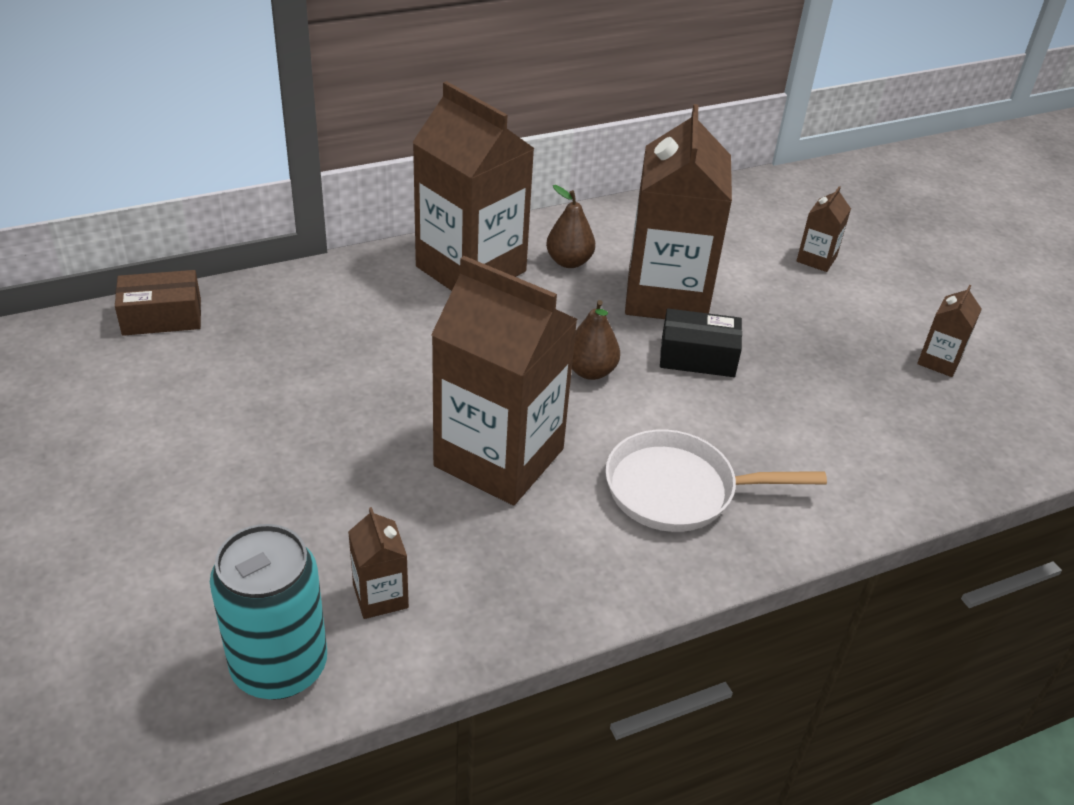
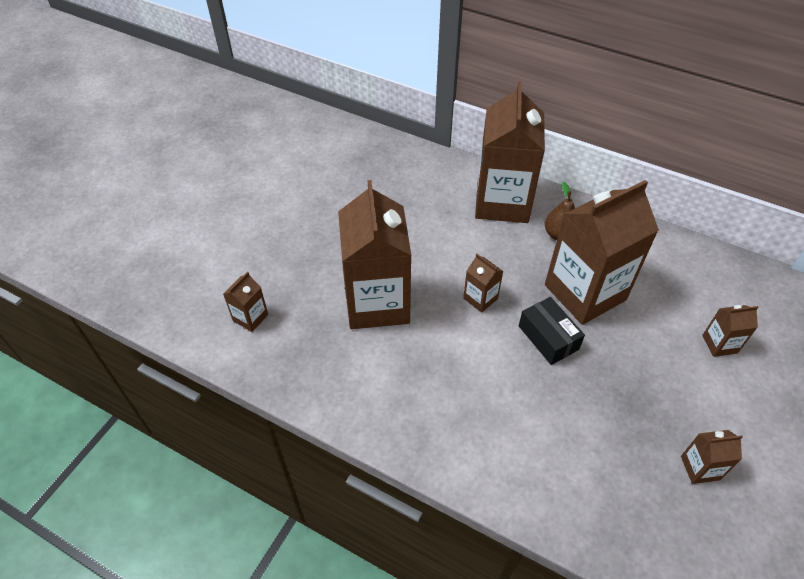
camera: 55 degrees right, 10 degrees up
brown box [115,270,201,336] -> none
turquoise can [210,524,327,700] -> none
brown pear [572,300,620,380] -> brown carton [463,254,503,313]
white pan [605,430,827,532] -> none

